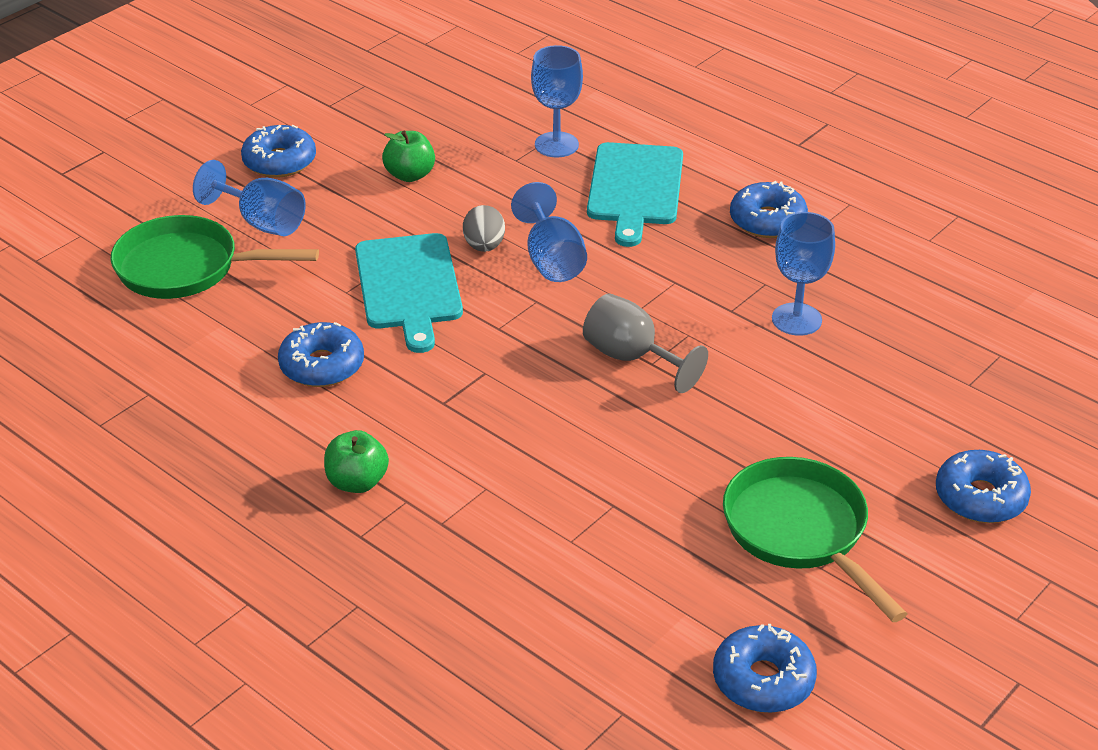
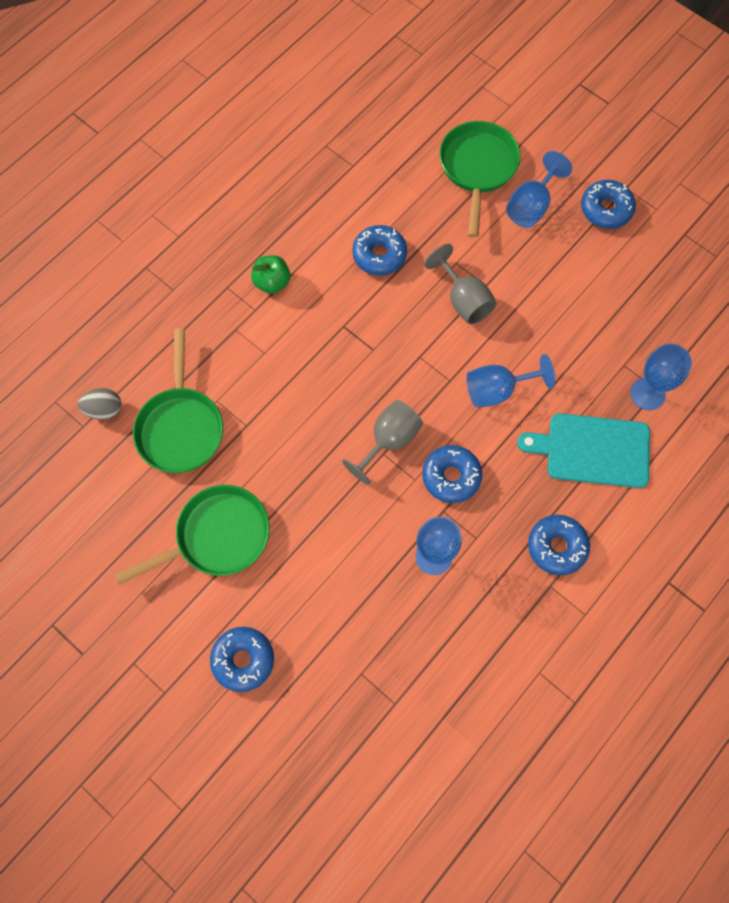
camera: 90 degrees right, 30 degrees up
turquoise cutting board [355,233,463,353] -> grey goblet [425,244,497,324]
green apple [382,131,435,182] -> none
grey egg [463,205,505,252] -> grey egg moved to [78,388,121,420]
blue donut [713,624,817,713] -> blue donut moved to [422,445,482,503]
none -> green pan [133,328,223,473]

